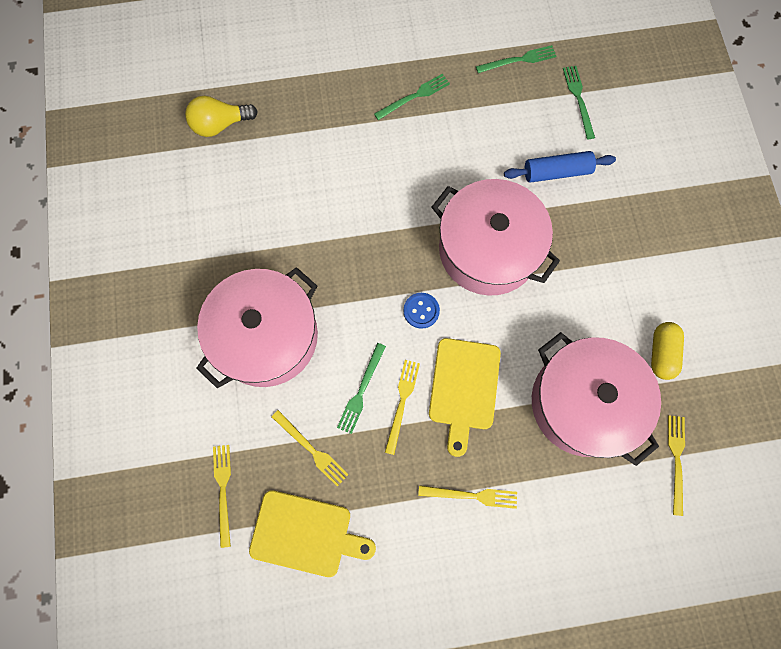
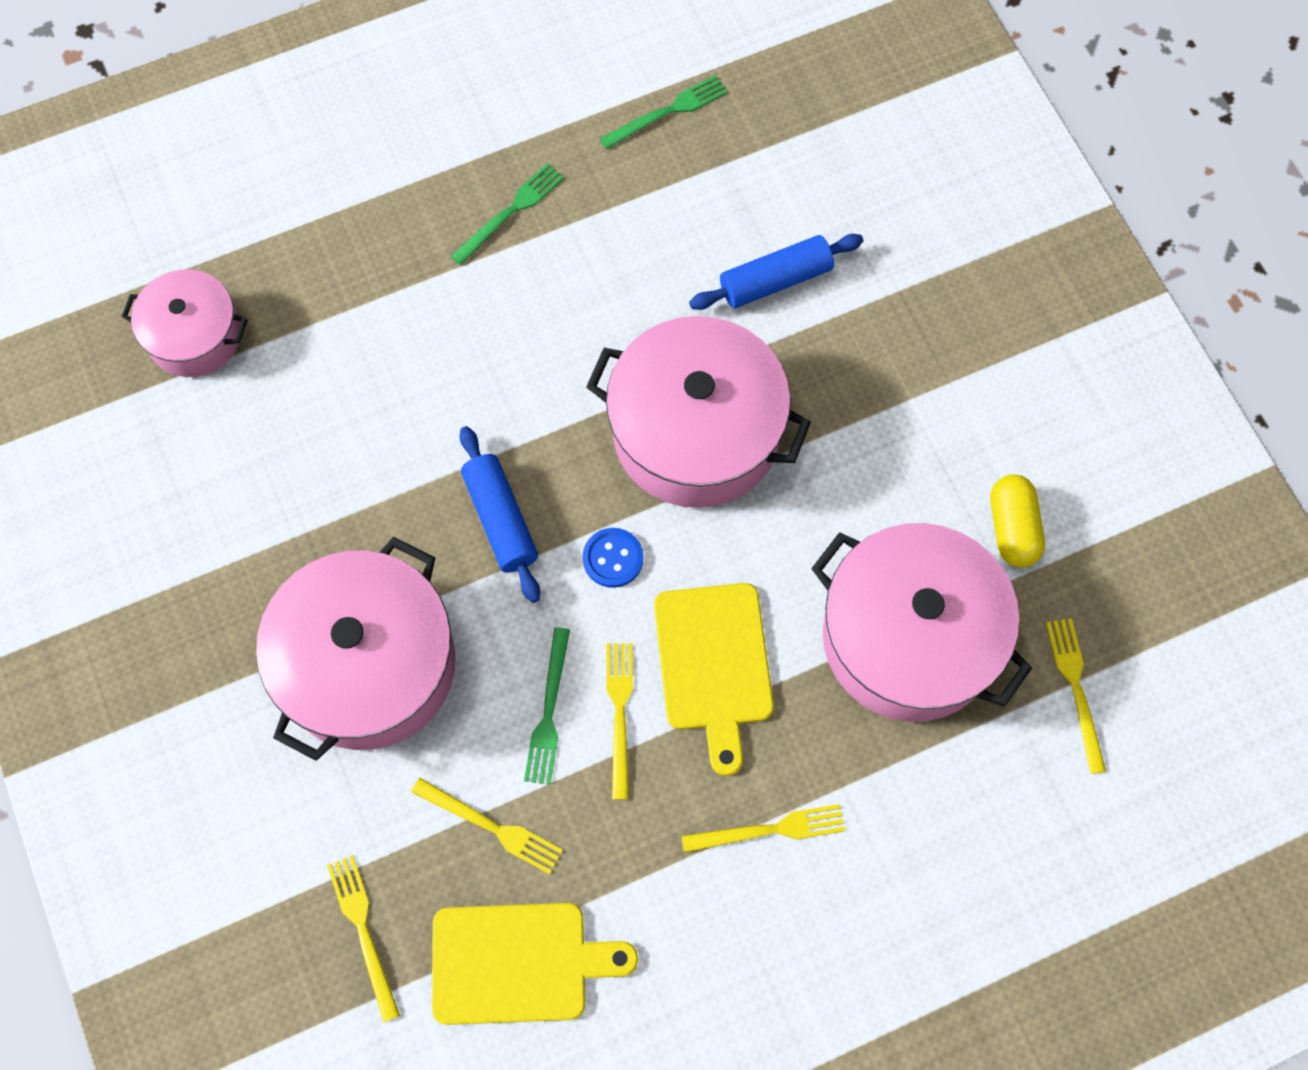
camera: 15 degrees left, 5 degrees down
yellow light bulb [185,96,258,137] -> pink pot [121,269,247,377]
green fork [563,66,595,140] -> none
none -> blue rolling pin [460,426,540,603]

